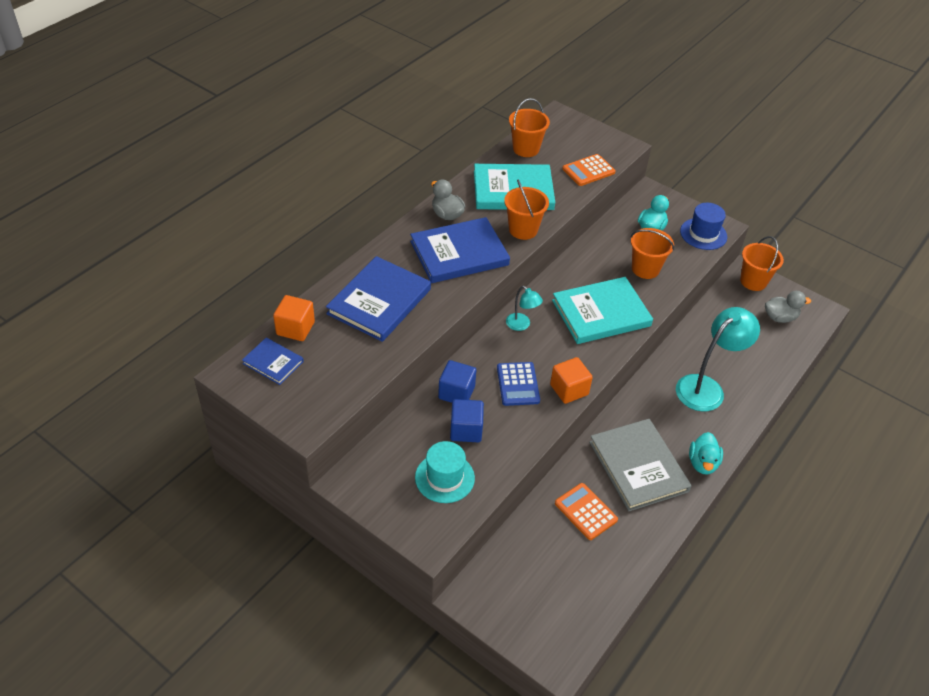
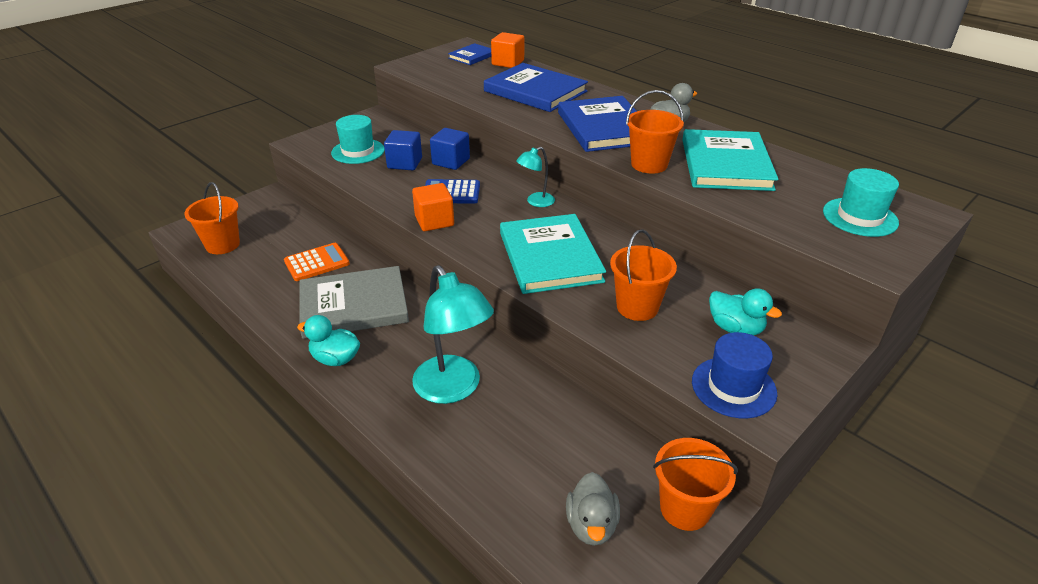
camera: 100 degrees right, 10 degrees down
orange bucket [509,98,550,157] -> orange bucket moved to [184,182,240,254]
orange calculator [562,154,616,186] -> none
none -> turquoise hat [823,168,899,237]

